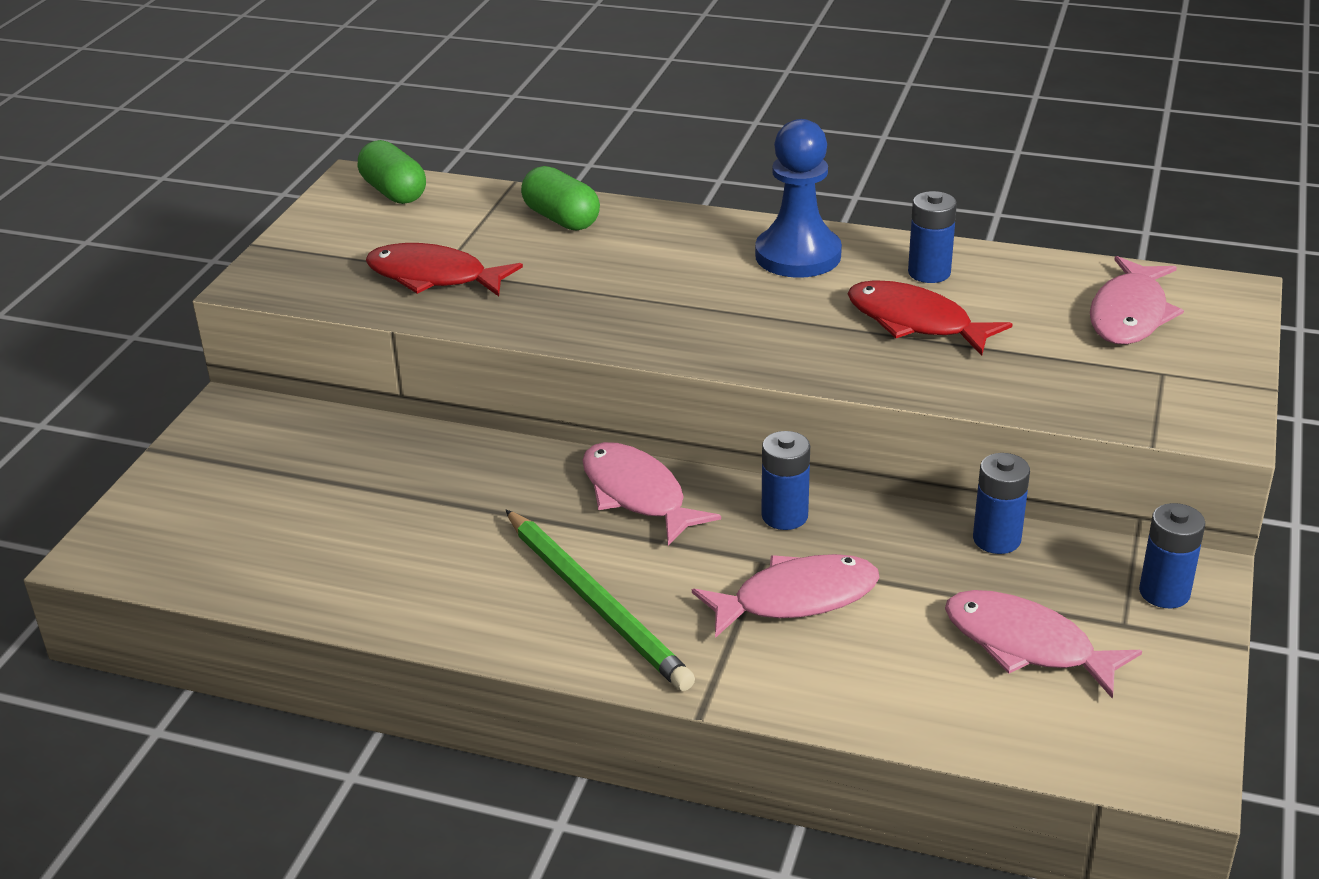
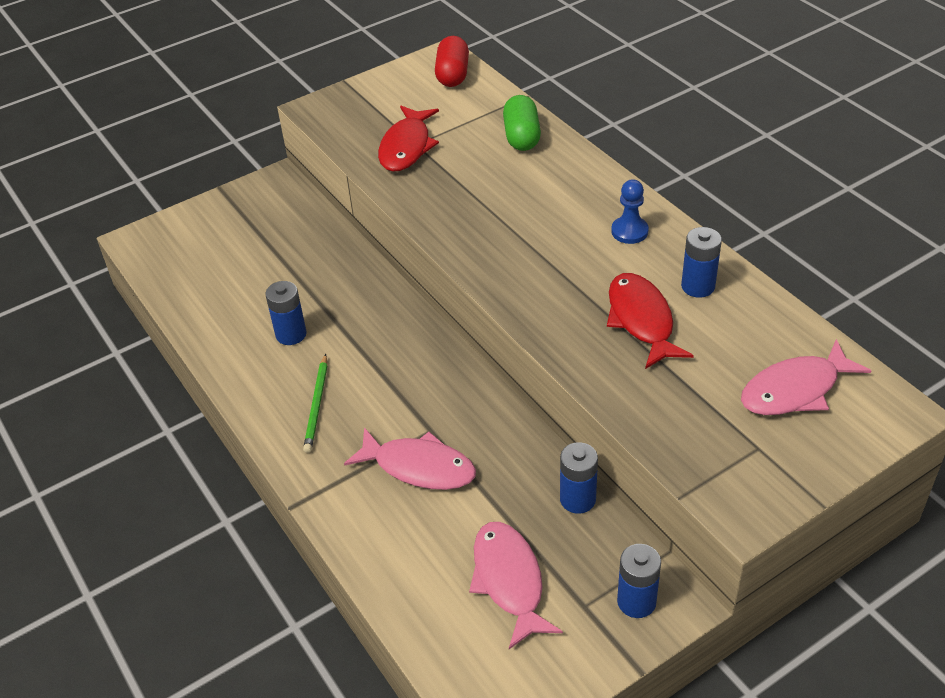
camera: 40 degrees right, 10 degrees up
green capsule [358,140,426,204] -> red capsule [435,36,469,87]
red fish [365,243,523,297] -> red fish turned 135 degrees counterclockwise [378,106,439,172]
green pencil [506,510,695,691] -> green pencil [303,354,327,453], size x0.59
pink fish [582,442,721,546] -> none
blue pawn [755,119,842,278] -> blue pawn [611,179,649,244], size x0.56
blue battery [761,431,810,530] -> blue battery moved to [265,281,307,345]

